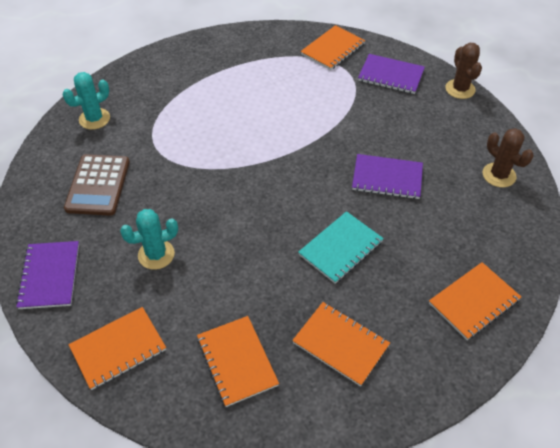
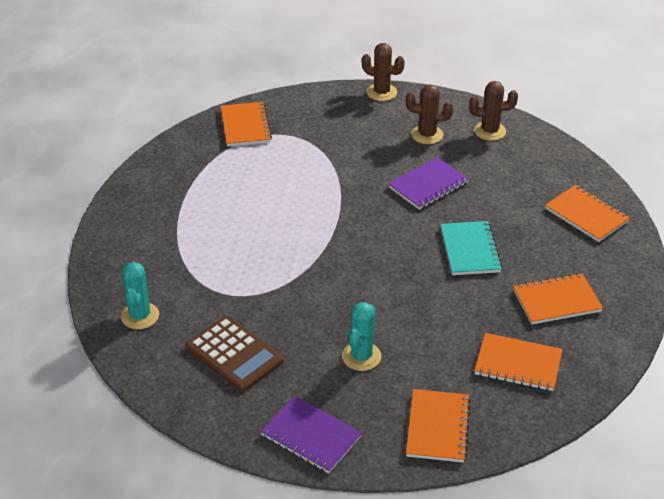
camera: 50 degrees left, 10 degrees down
purple notebook [358,54,425,94] -> none
orange notebook [429,262,521,340] -> orange notebook turned 45 degrees counterclockwise [545,185,630,242]
none -> brown cactus [406,84,453,144]

